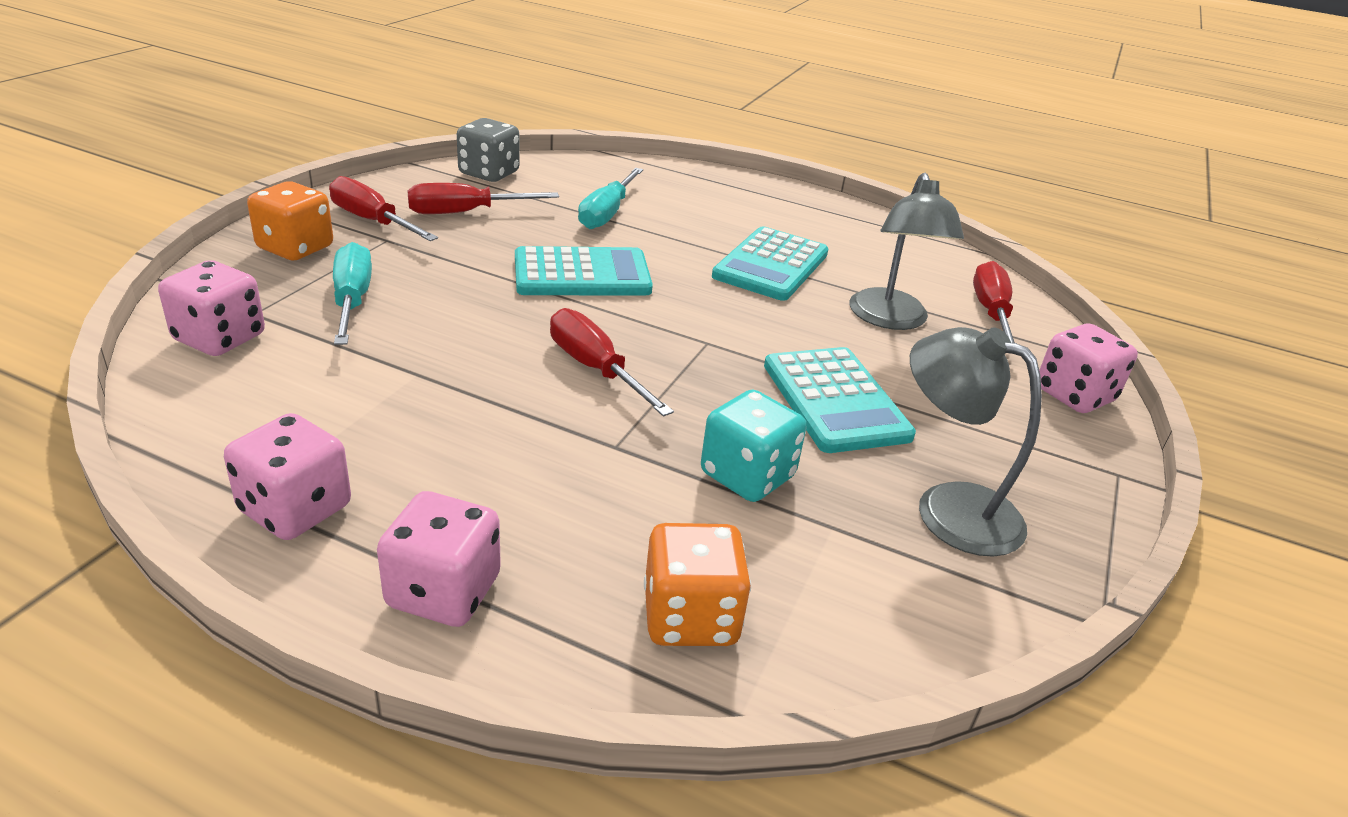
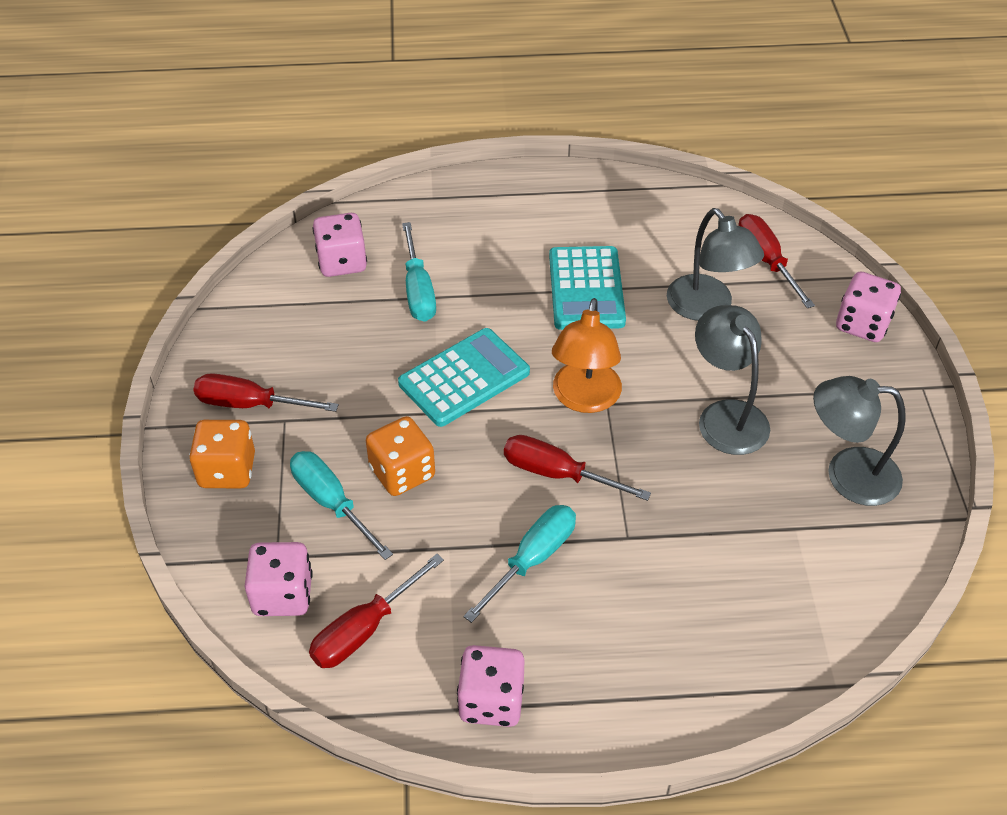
camera: 25 degrees left, 15 degrees up
pink dice [377,491,501,627] -> pink dice moved to [313,213,367,277]
red screwdriver [407,183,559,214] -> red screwdriver moved to [309,554,444,668]
grey dice [457,118,520,182] -> none
orange dice [644,523,751,646] -> orange dice moved to [366,416,435,496]
turquoise dice [701,390,807,502] -> none
turquoise calculator [764,347,916,453] -> grey lamp [695,305,770,455]
none -> turquoise screwdriver [463,505,576,623]
none -> orange lamp [552,298,622,413]

